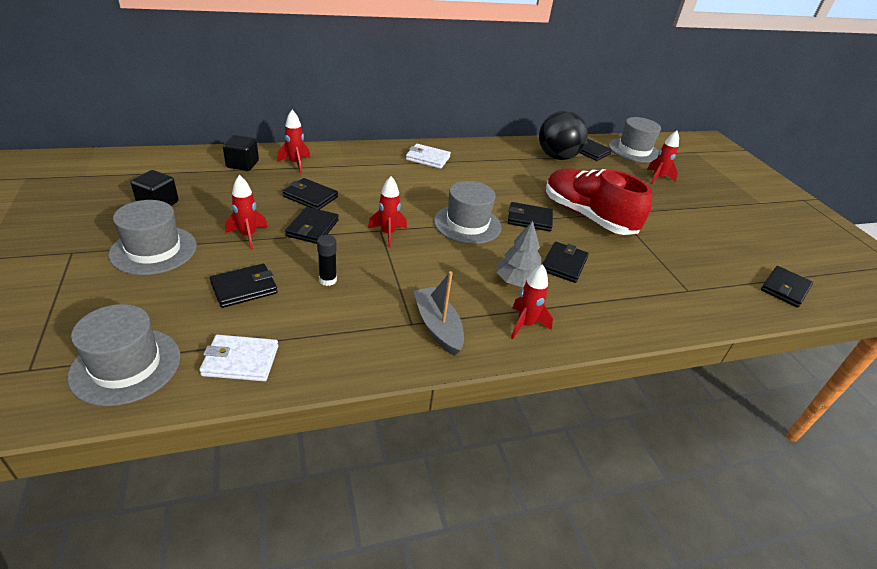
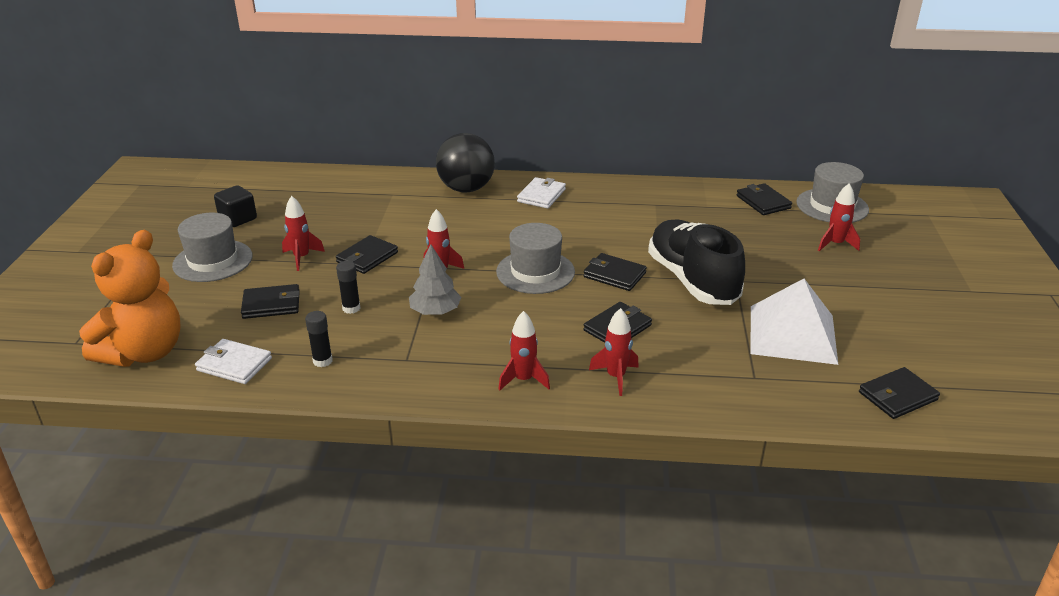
camera: 25 degrees right, 5 degrees down
grey hat [67,304,181,406] -> orange teddy bear [79,230,181,367]
black cube [223,135,259,171] -> none
red rocket [277,110,310,173] -> red rocket moved to [589,308,639,396]
black wallet [282,178,338,210] -> none
white wallet [406,144,451,169] -> white wallet turned 75 degrees clockwise [517,177,566,209]
grey boat [414,271,464,356] -> none
grey tree [496,221,541,287] -> grey tree moved to [409,244,461,315]
black ball [539,111,588,160] -> black ball moved to [436,133,495,192]
red shoe [546,168,652,235] -> black shoe [648,219,745,305]
none -> black glue stick [305,311,332,367]
none -> white pyramid [750,279,838,365]

